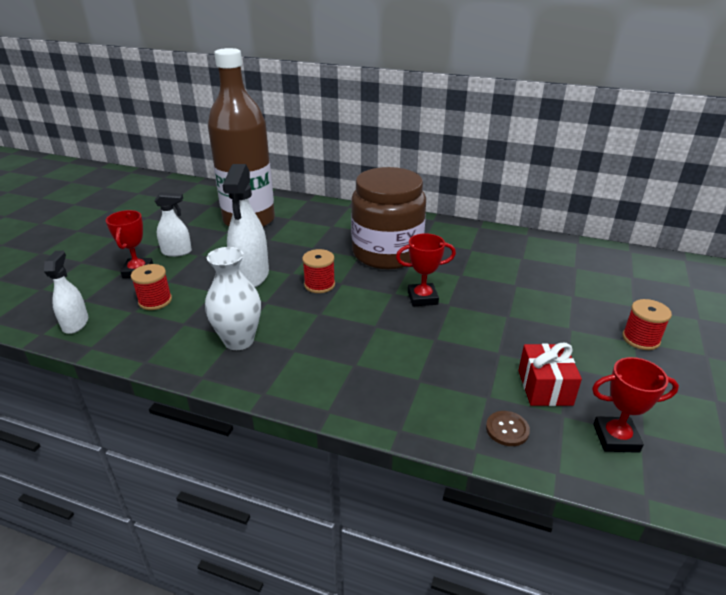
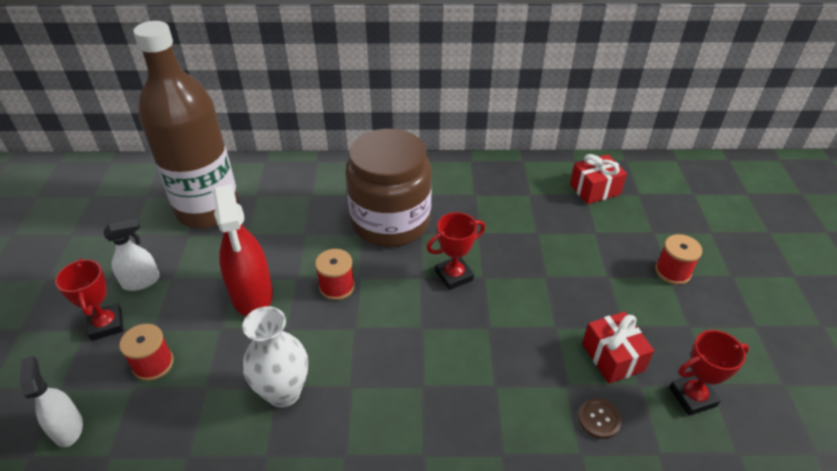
camera: 20 degrees left, 10 degrees up
white spray bottle [222,164,269,287] -> red spray bottle [213,184,273,316]
none -> red gift [570,154,627,204]

